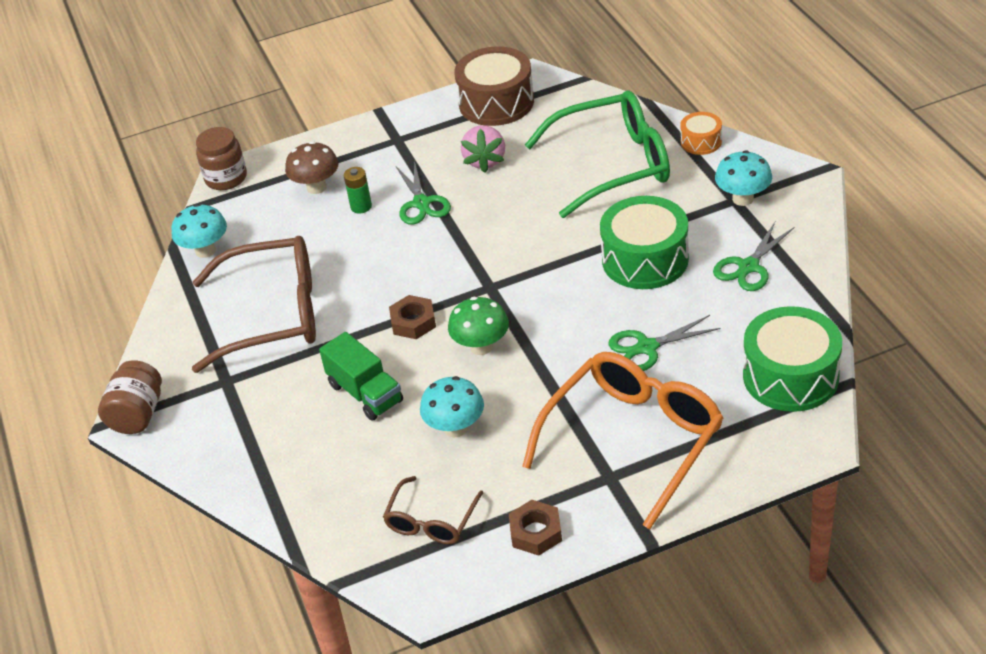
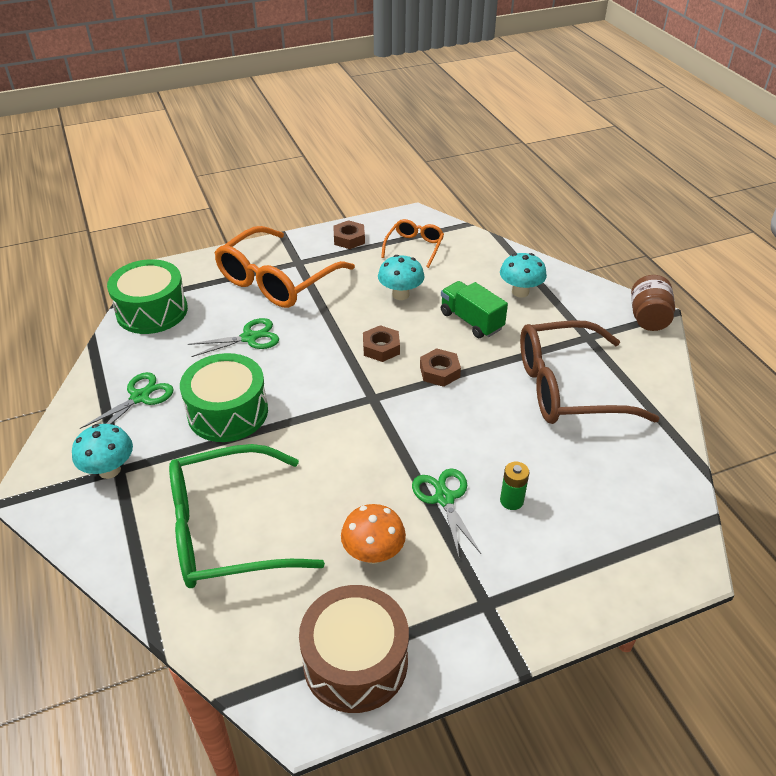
camera: 175 degrees right, 0 degrees up
turquoise mushroom [172,204,227,258] -> turquoise mushroom moved to [500,253,547,298]
brown jar [196,127,247,190] -> none
brown mushroom [285,141,339,194] -> none
brown glasses [383,476,483,544] -> orange glasses [381,219,444,268]
green mushroom [448,297,509,355] -> brown nut [363,325,400,362]
pink strawberry [461,125,505,173] -> orange mushroom [341,504,406,564]
orange drum [680,112,722,155] -> none

